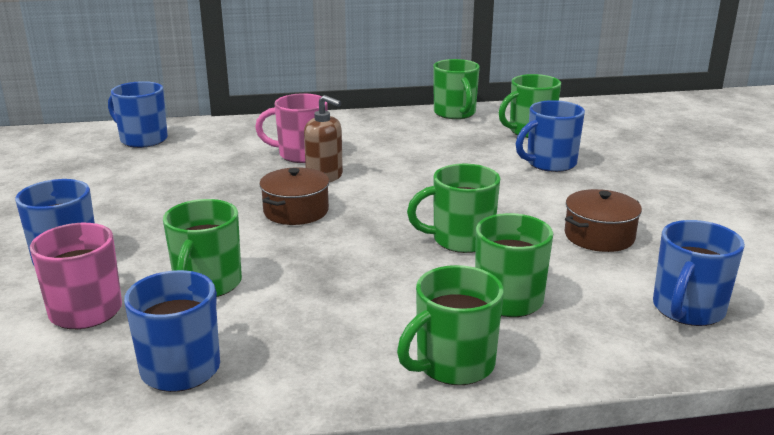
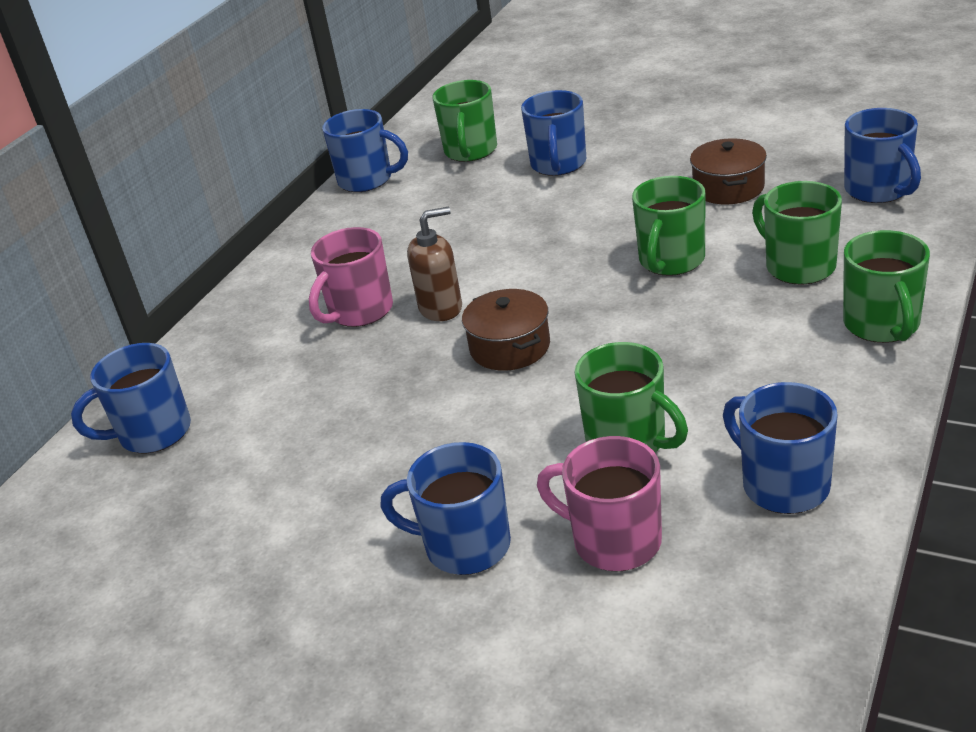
camera: 50 degrees left, 10 degrees up
green mug [433,59,480,119] -> blue mug [322,109,408,192]

